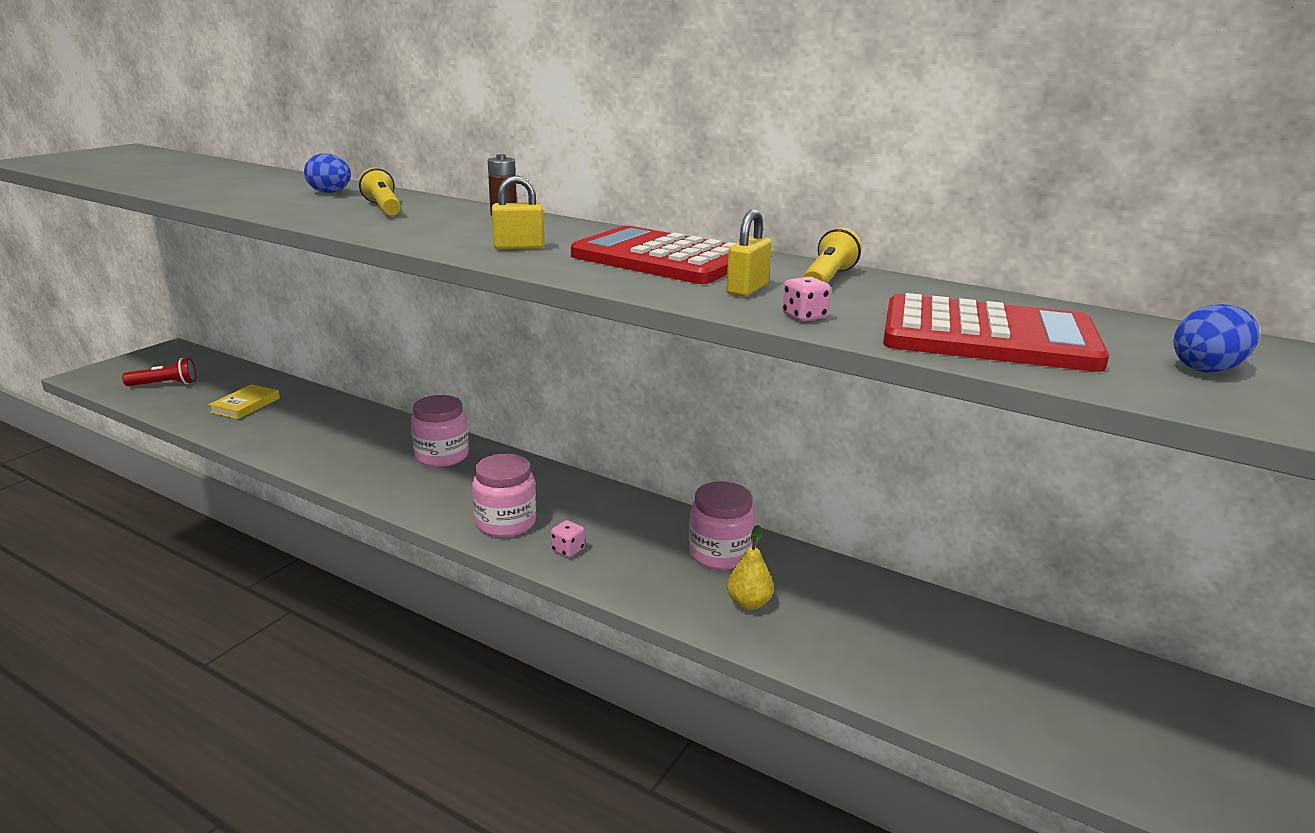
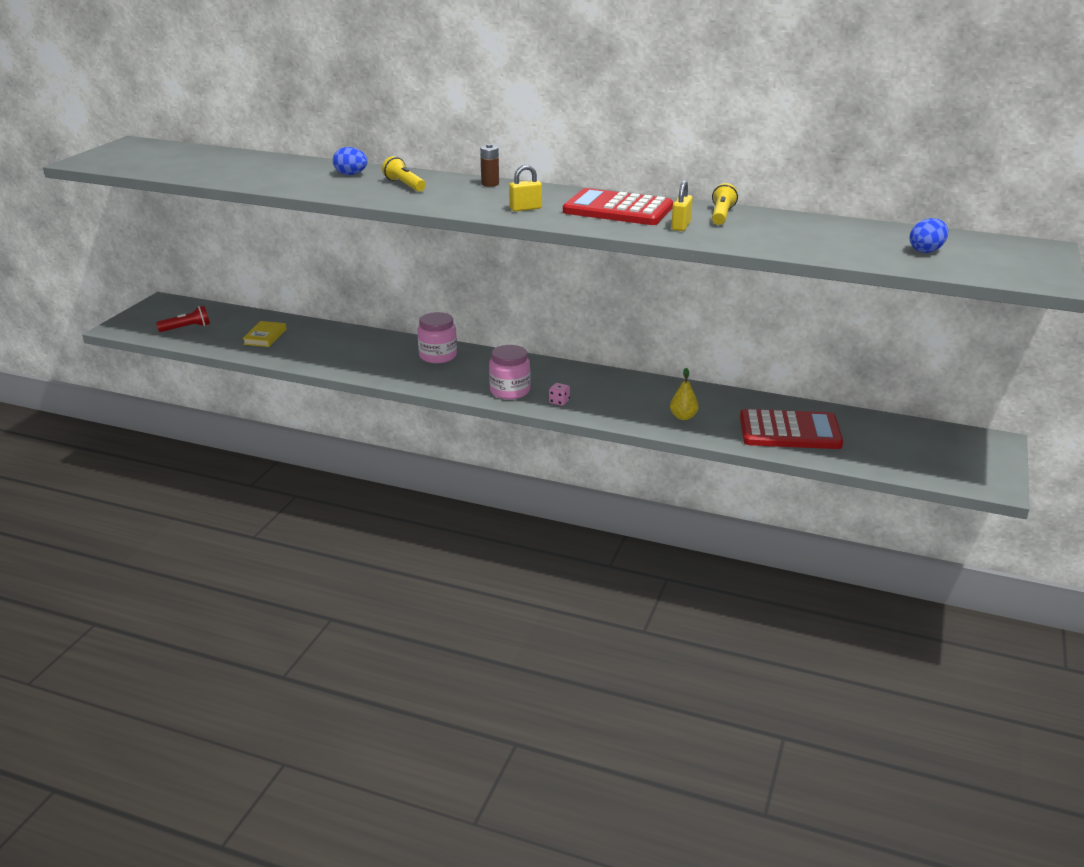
camera: 10 degrees left, 5 degrees up
pink jar [689,481,755,570] -> none
pink dice [782,277,831,321] -> none
red calculator [883,293,1109,372] -> red calculator moved to [740,409,843,449]

